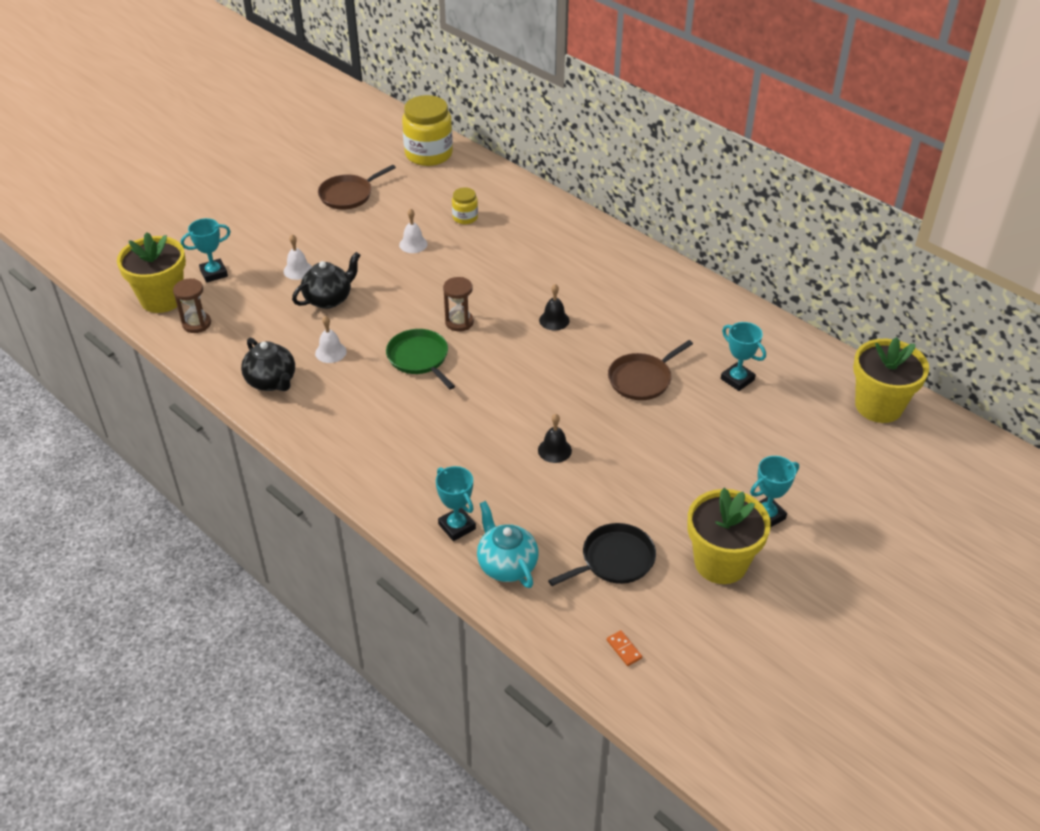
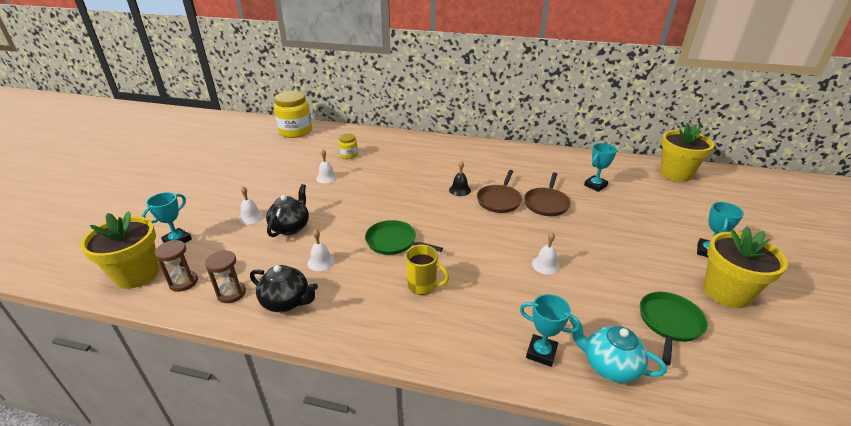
camera: 30 degrees left, 10 degrees down
brown pan [318,165,396,210] -> brown pan moved to [477,170,522,213]
brown hourglass [443,277,474,331] -> brown hourglass moved to [205,250,246,303]
black bell [538,414,572,463] -> white bell [532,232,560,275]
black pan [548,523,656,586] -> green pan [640,292,708,365]
orange domino [607,630,642,666] -> none
turquoise trophy [721,322,766,391] -> turquoise trophy turned 60 degrees counterclockwise [584,143,617,192]
none -> yellow mug [405,245,449,295]

